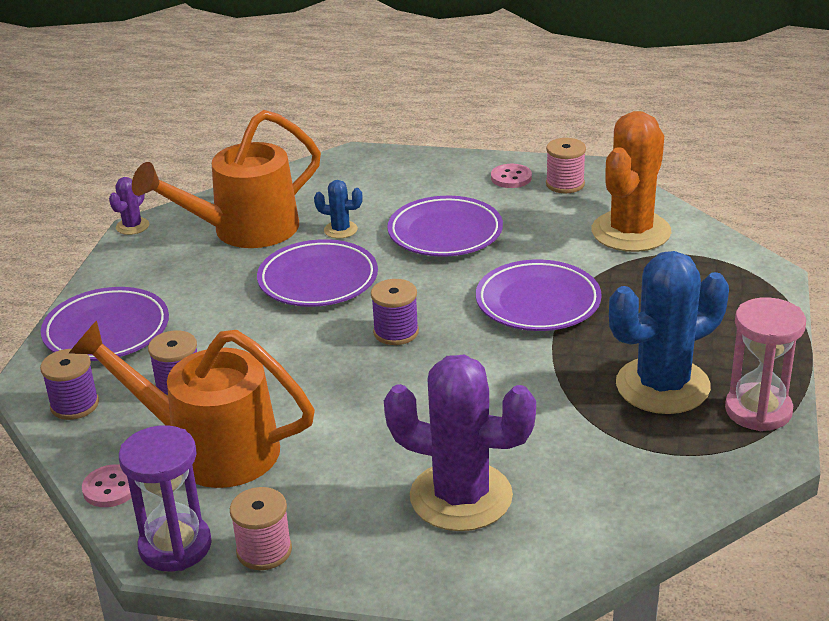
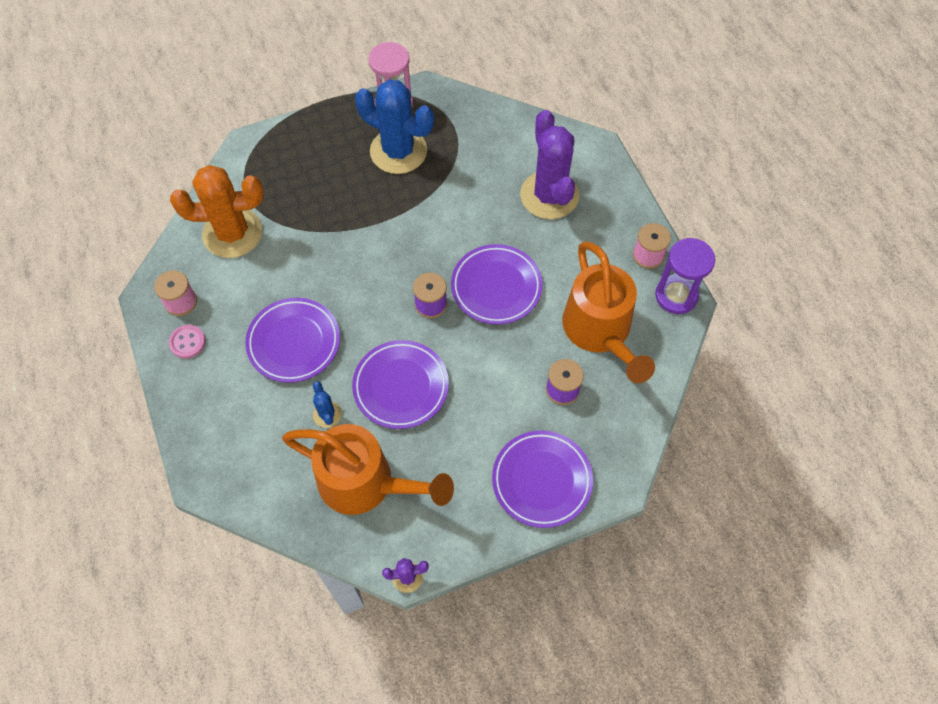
camera: 125 degrees left, 30 degrees up
purple spool [40,349,99,420] -> none
pink button [82,464,132,507] -> none
purple plate [476,260,602,331] -> purple plate moved to [451,244,543,325]

